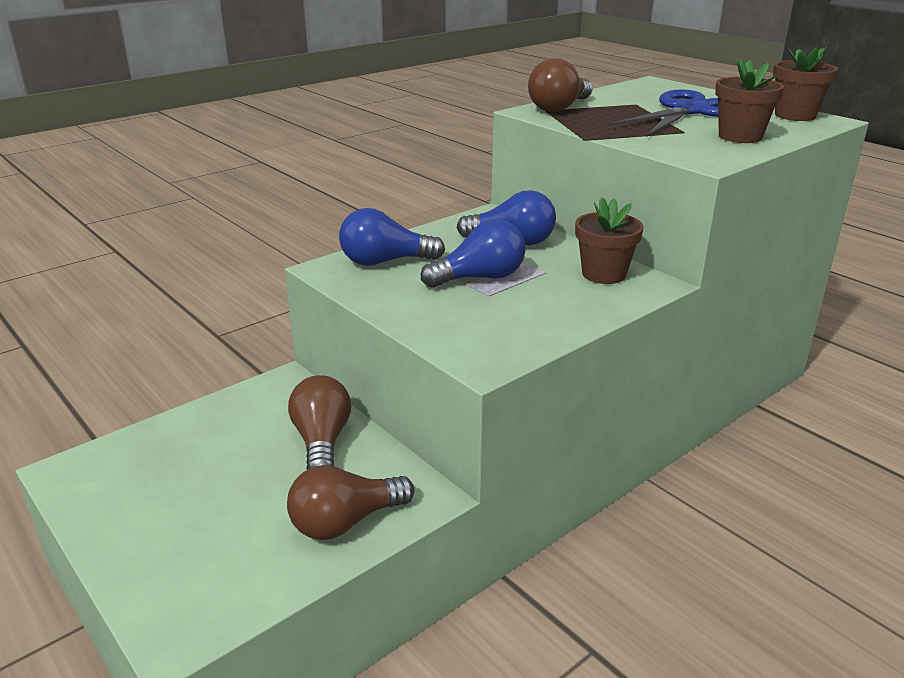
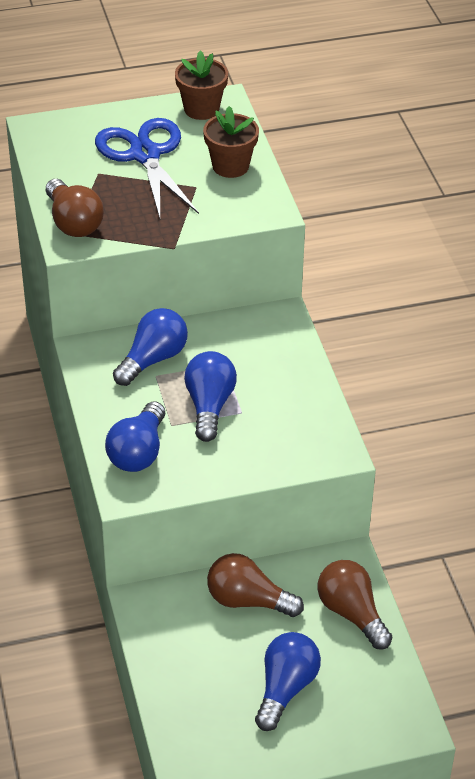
camera: 65 degrees left, 15 degrees up
brown light bulb [287,465,414,540] -> brown light bulb turned 150 degrees clockwise [318,560,392,649]
brown flower pot [575,197,643,284] -> none
none -> blue light bulb [255,632,321,731]

